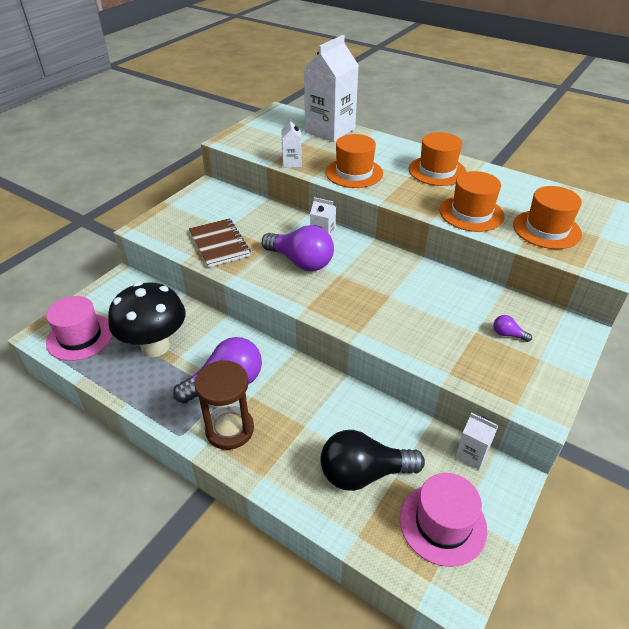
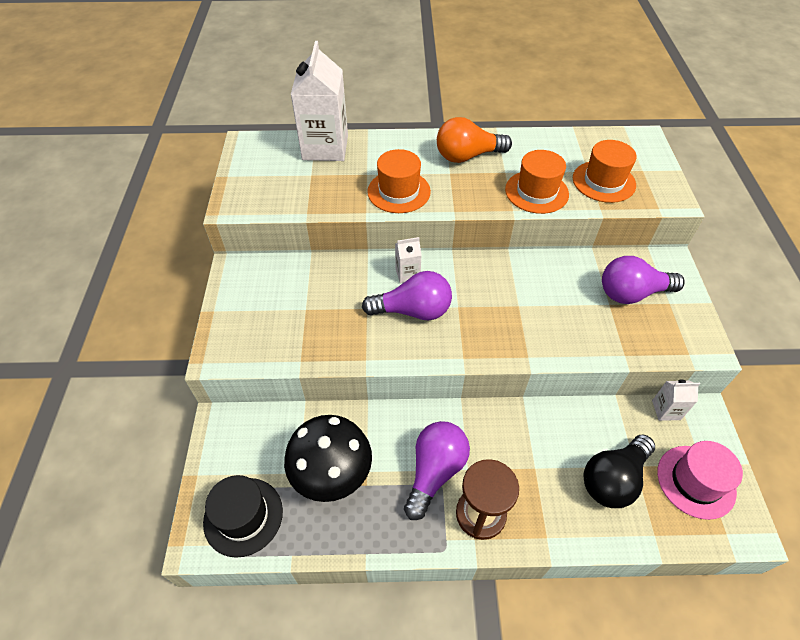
camera: 35 degrees left, 10 degrees up
pink hat [46,296,113,361] -> black hat [203,475,283,558]
brown notebook [189,219,251,267] -> none
white carton [281,118,302,168] -> none
orange hat [409,132,466,186] -> orange light bulb [437,117,512,163]
purple light bulb [493,315,532,342] -> purple light bulb [602,256,685,304], size x2.40

